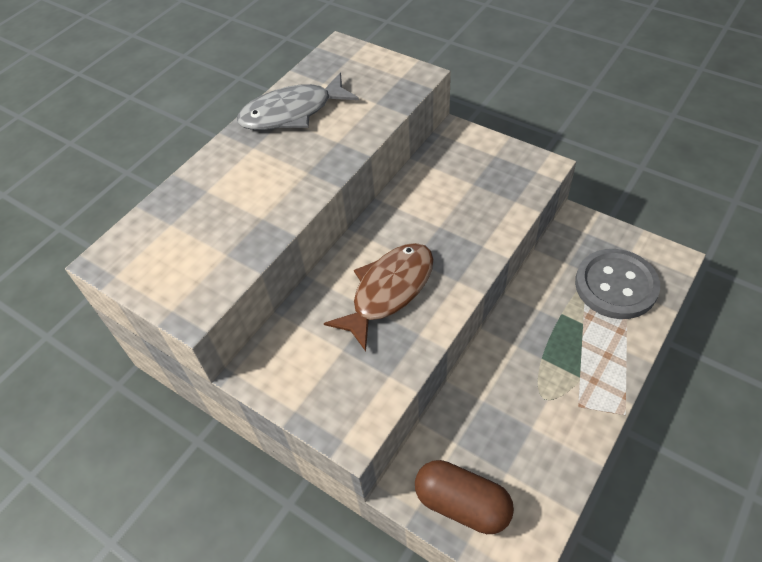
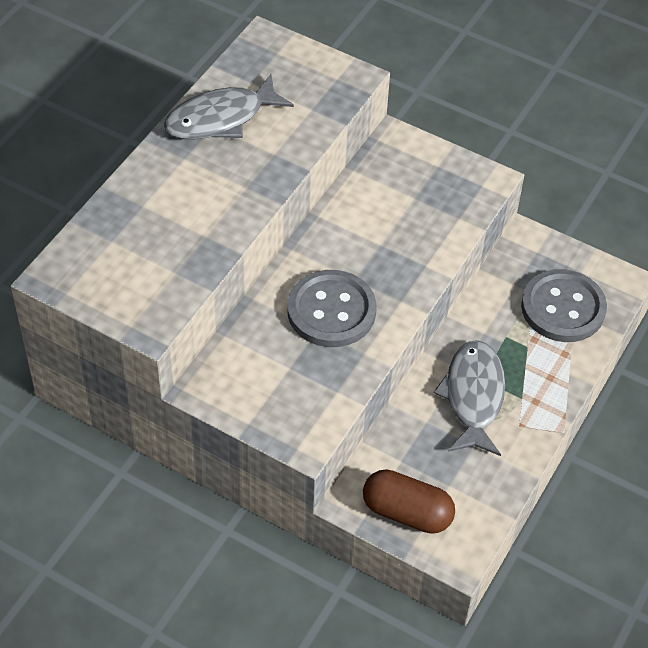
camera: 10 degrees left, 0 degrees up
brown fish [324,243,434,351] -> grey button [287,270,377,347]
none -> grey fish [434,340,505,456]

